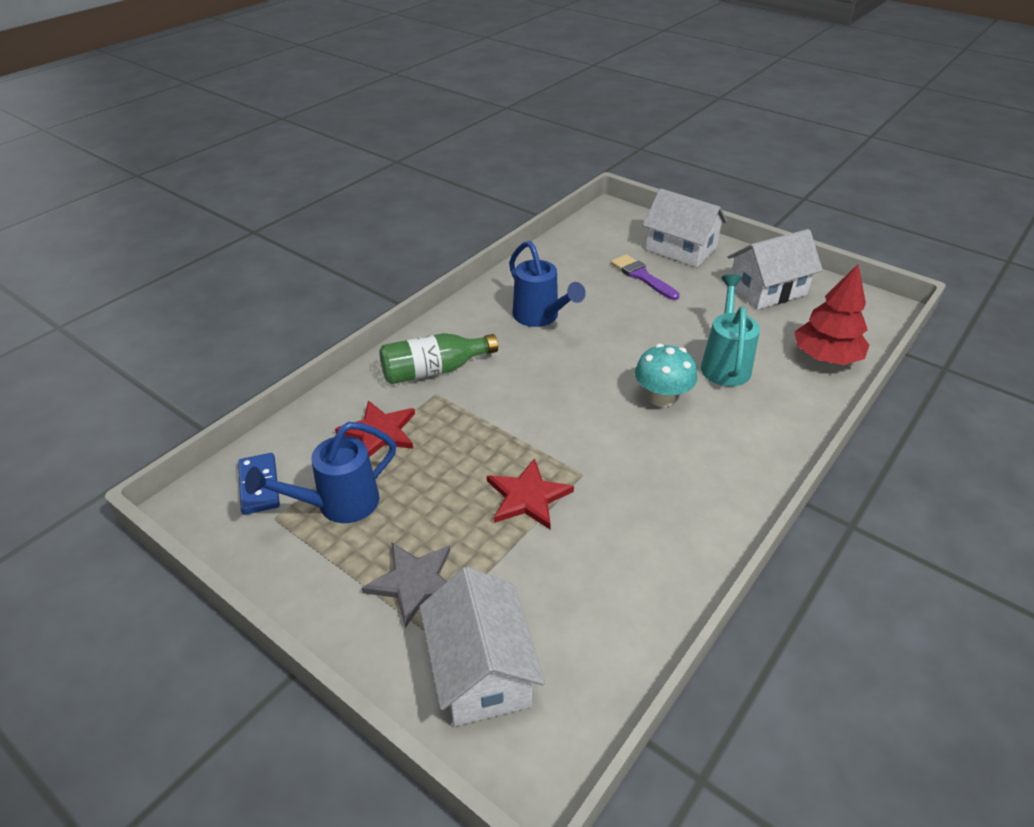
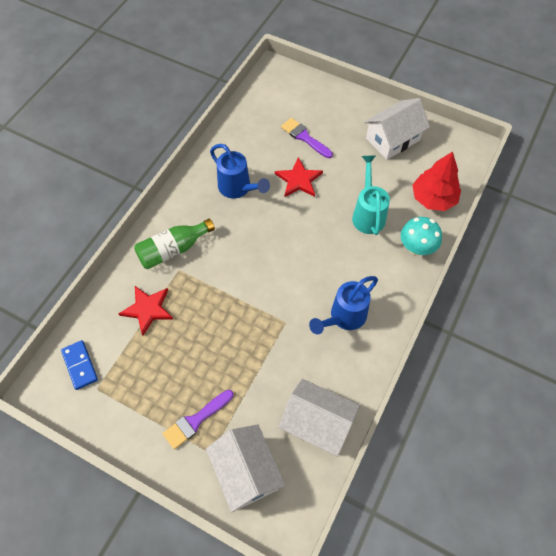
camera: 10 degrees left, 20 degrees up
blue watering can [245,422,396,523] -> blue watering can moved to [309,276,378,334]
grey star [362,543,450,628] -> purple brush [163,390,234,449]
red star [487,458,574,529] -> red star moved to [275,157,323,197]
turquoise mushroom [635,344,697,407] -> turquoise mushroom moved to [400,217,442,255]
white house [643,188,727,267] -> white house moved to [278,379,360,457]

